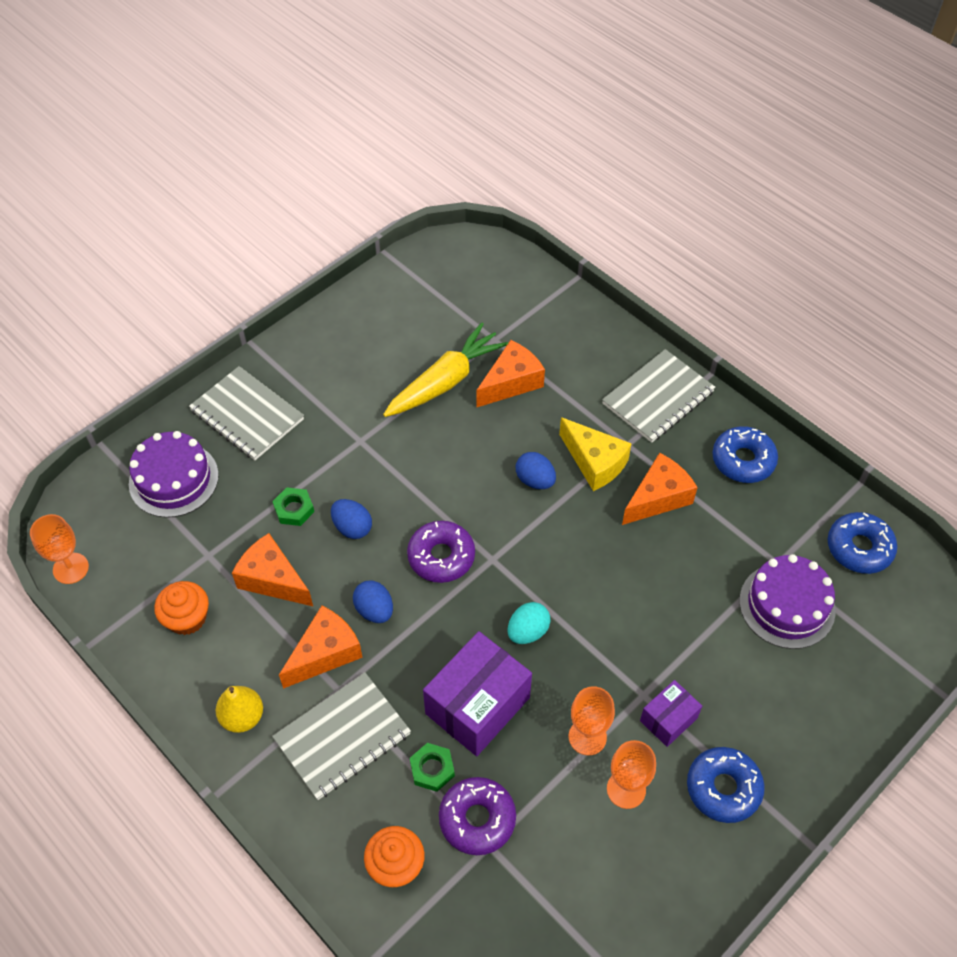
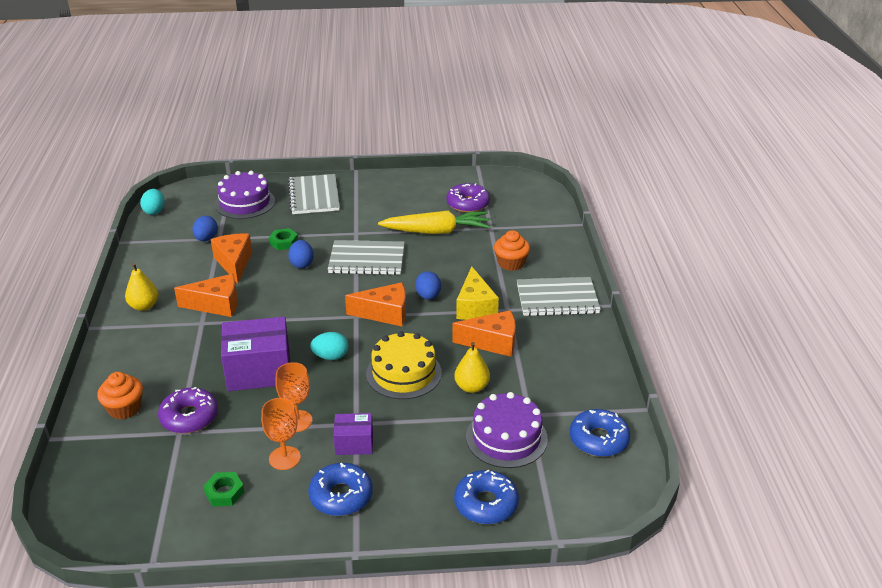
camera: 40 degrees right, 20 degrees down
orange goblet [30,514,89,584] -> turquoise egg [140,189,165,215]
orange cupcake [154,581,209,635] -> orange cupcake moved to [494,230,530,271]
grey notebook [272,672,411,800] -> grey notebook moved to [328,240,405,275]
blue egg [353,580,393,623] -> blue egg moved to [192,216,218,242]
purple donut [407,521,475,583] -> purple donut moved to [446,183,490,213]
green nut [410,743,455,792] -> green nut moved to [203,472,245,506]
orange cheese [476,340,545,408] -> orange cheese moved to [345,282,406,326]
blue donut [712,426,778,483] -> blue donut moved to [454,469,519,524]
none -> yellow cake [366,331,442,399]
none -> yellow pear [454,342,490,393]

